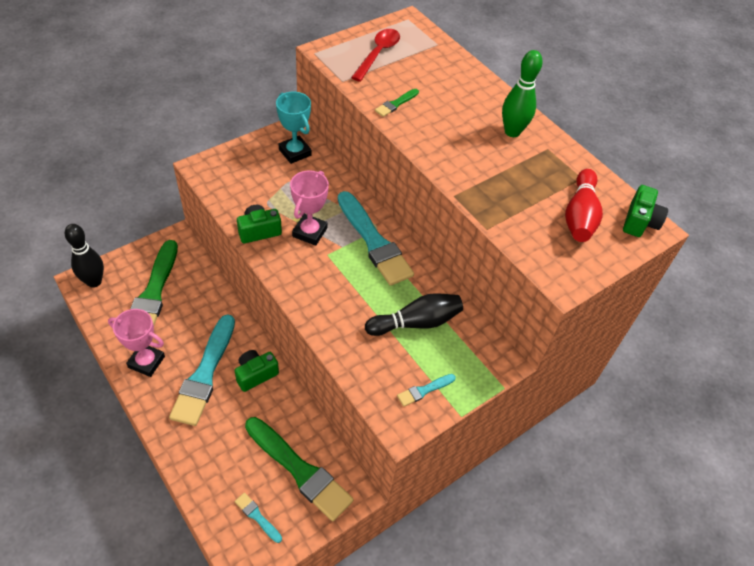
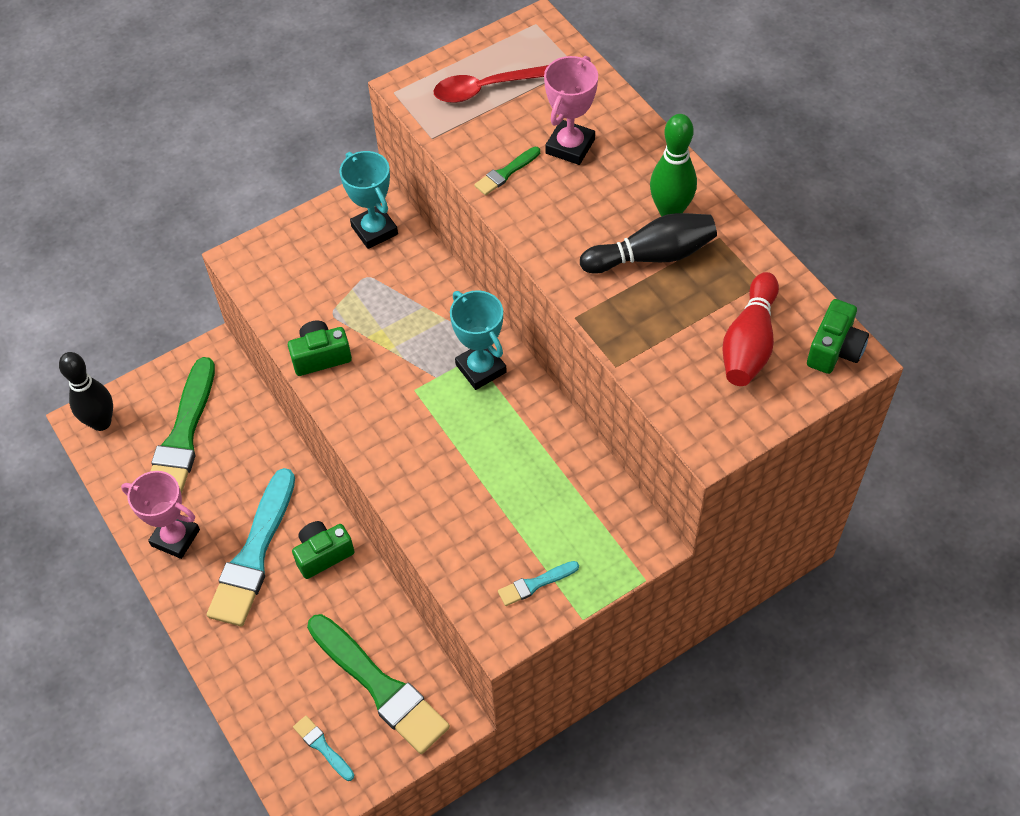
camera: 10 degrees right, 5 degrees up
pink trophy [290,170,329,246] -> pink trophy moved to [544,56,598,165]
turquoise brush [338,191,414,286] -> turquoise trophy [450,290,507,390]
red spoon [351,29,400,82] -> red spoon turned 135 degrees counterclockwise [433,65,548,103]
black bowling pin [365,293,463,336] -> black bowling pin moved to [580,213,717,274]

